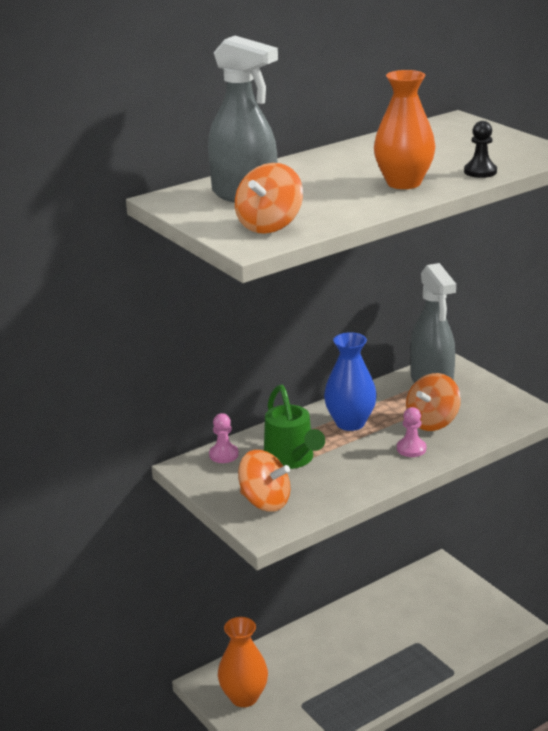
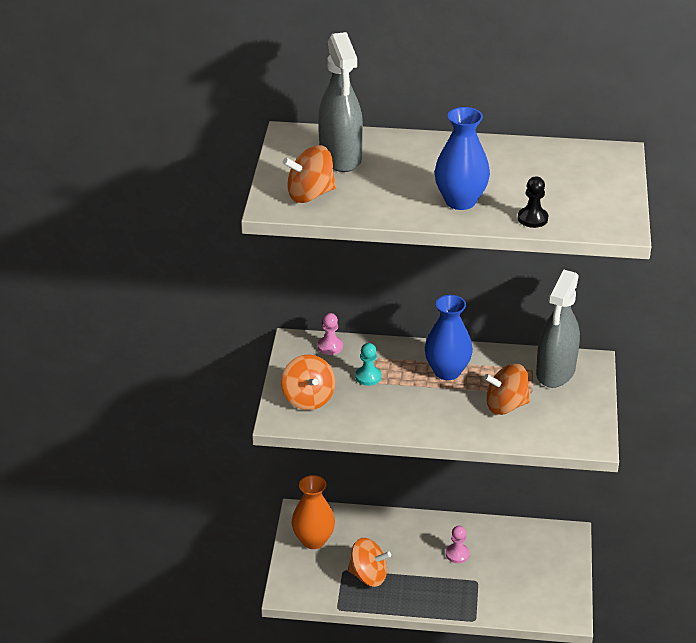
camera: 40 degrees right, 10 degrees up
green watering can [264,385,325,469] -> turquoise pawn [355,343,381,386]
orange vase [374,70,435,189] -> blue vase [434,107,490,210]
pink pawn [397,407,426,457] -> pink pawn moved to [446,526,470,563]
none -> orange spinning top [348,538,391,587]

